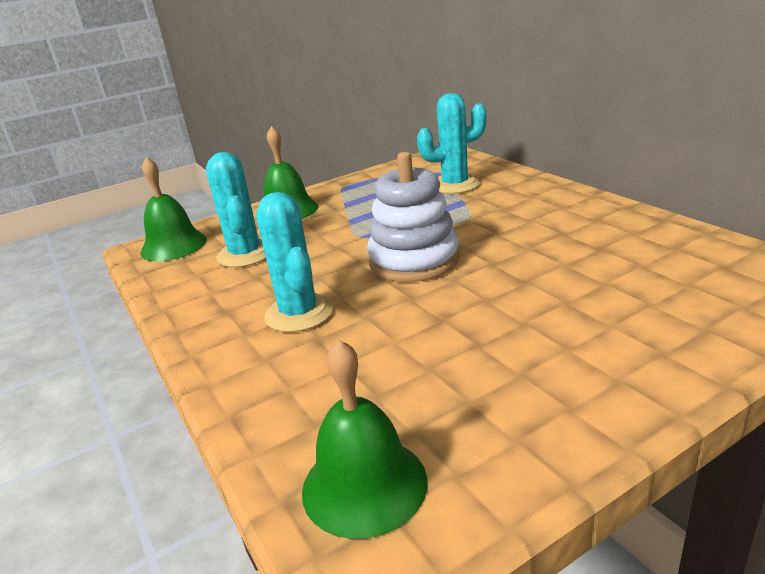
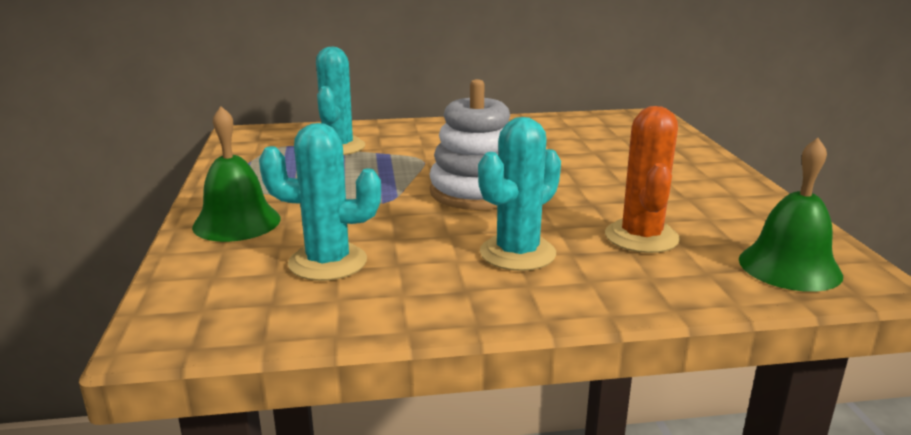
camera: 70 degrees left, 5 degrees down
green bell [140,157,207,261] -> none
turquoise cactus [256,192,333,332] -> turquoise cactus turned 45 degrees counterclockwise [478,117,561,271]
none -> orange cactus [605,106,680,253]

